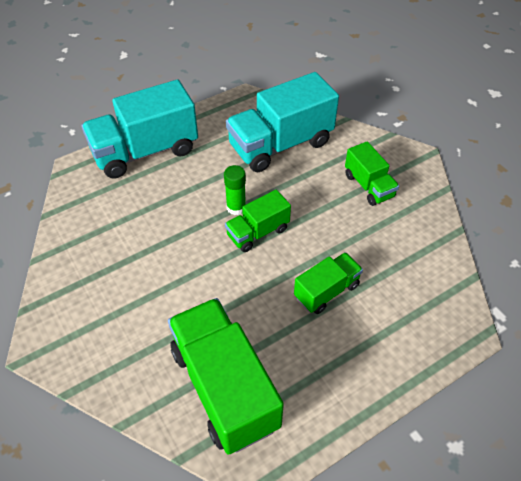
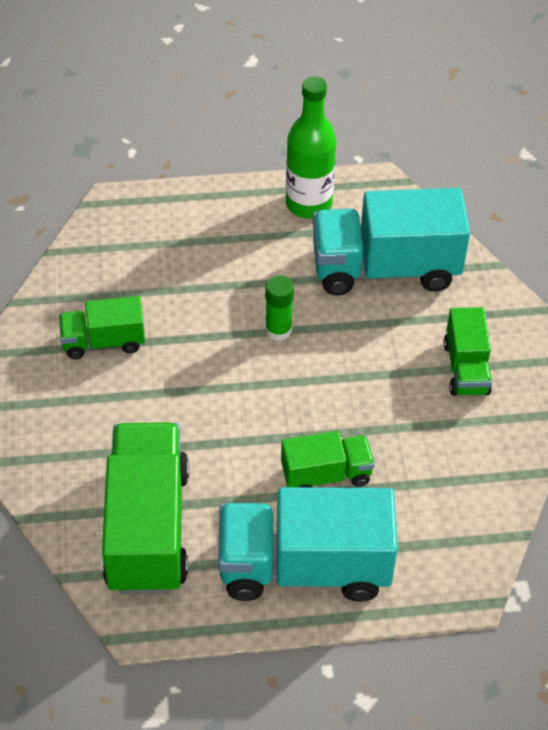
camera: 25 degrees right, 0 degrees up
turquoise truck [81,80,198,179] -> turquoise truck moved to [218,487,398,602]
green truck [225,190,291,252] -> green truck moved to [59,296,145,359]
none -> green bottle [286,76,336,219]

